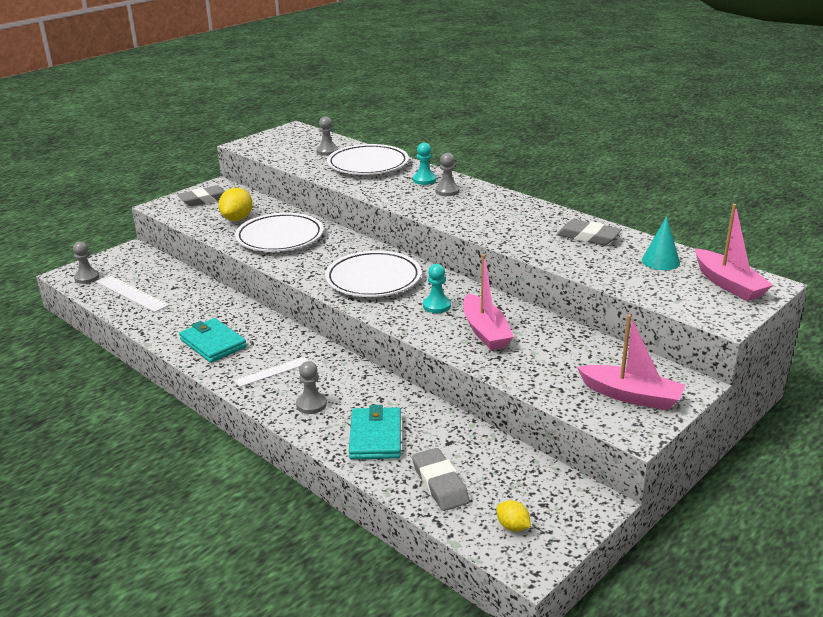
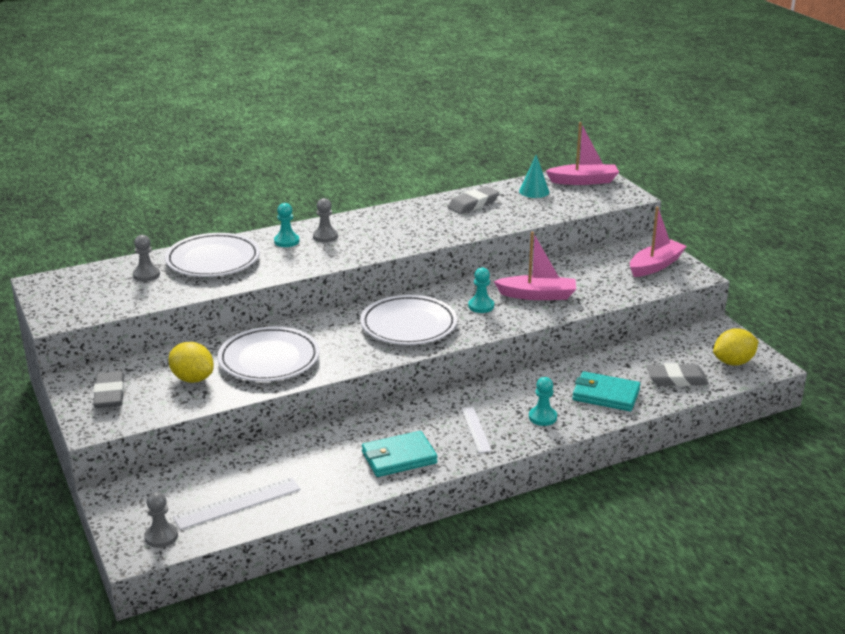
camera: 70 degrees left, 0 degrees up
grey pawn [296,361,327,414] -> turquoise pawn [529,377,557,426]
yellow lemon [497,500,531,532] -> yellow lemon [713,328,758,366], size x1.75

